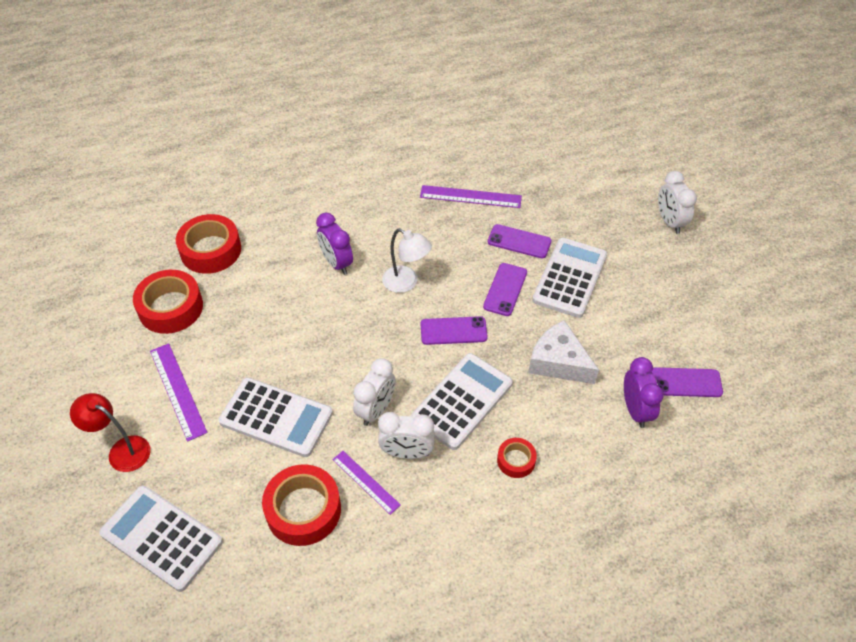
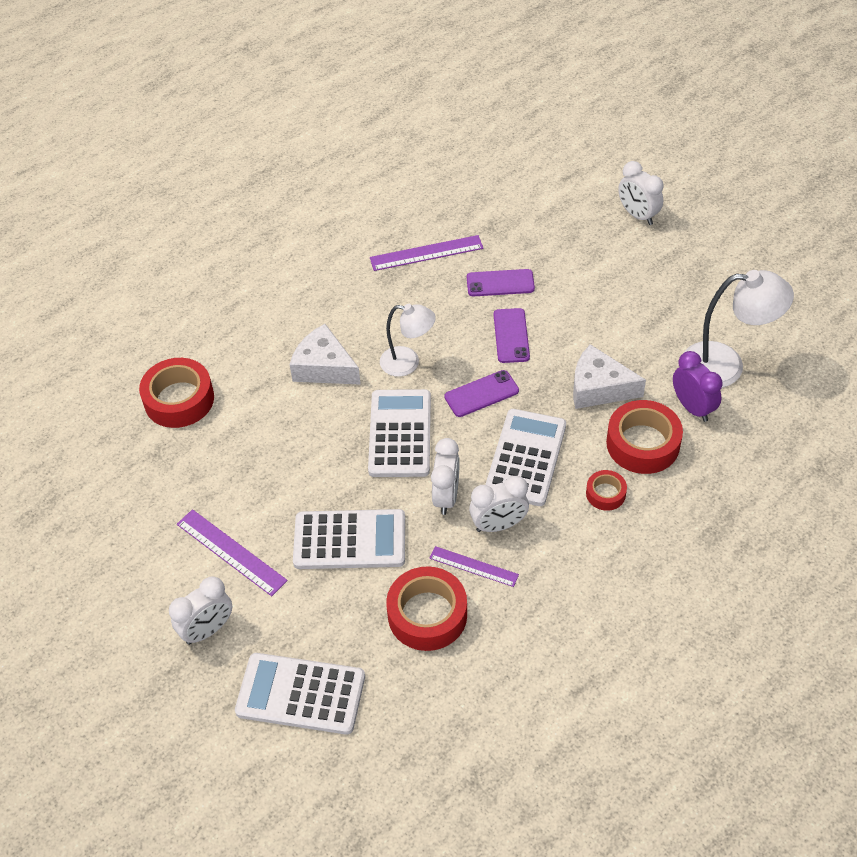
camera: 20 degrees left, 0 degrees up
red lamp [70,393,151,472] -> white clock [169,576,232,645]
red tape [133,270,203,334] -> red tape moved to [606,400,683,474]
purple clock [316,213,353,275] -> white cheese [290,324,361,385]
white calculator [532,238,607,318] -> white calculator moved to [368,389,431,477]
purple phone [651,367,723,397] -> white lamp [684,270,794,388]

